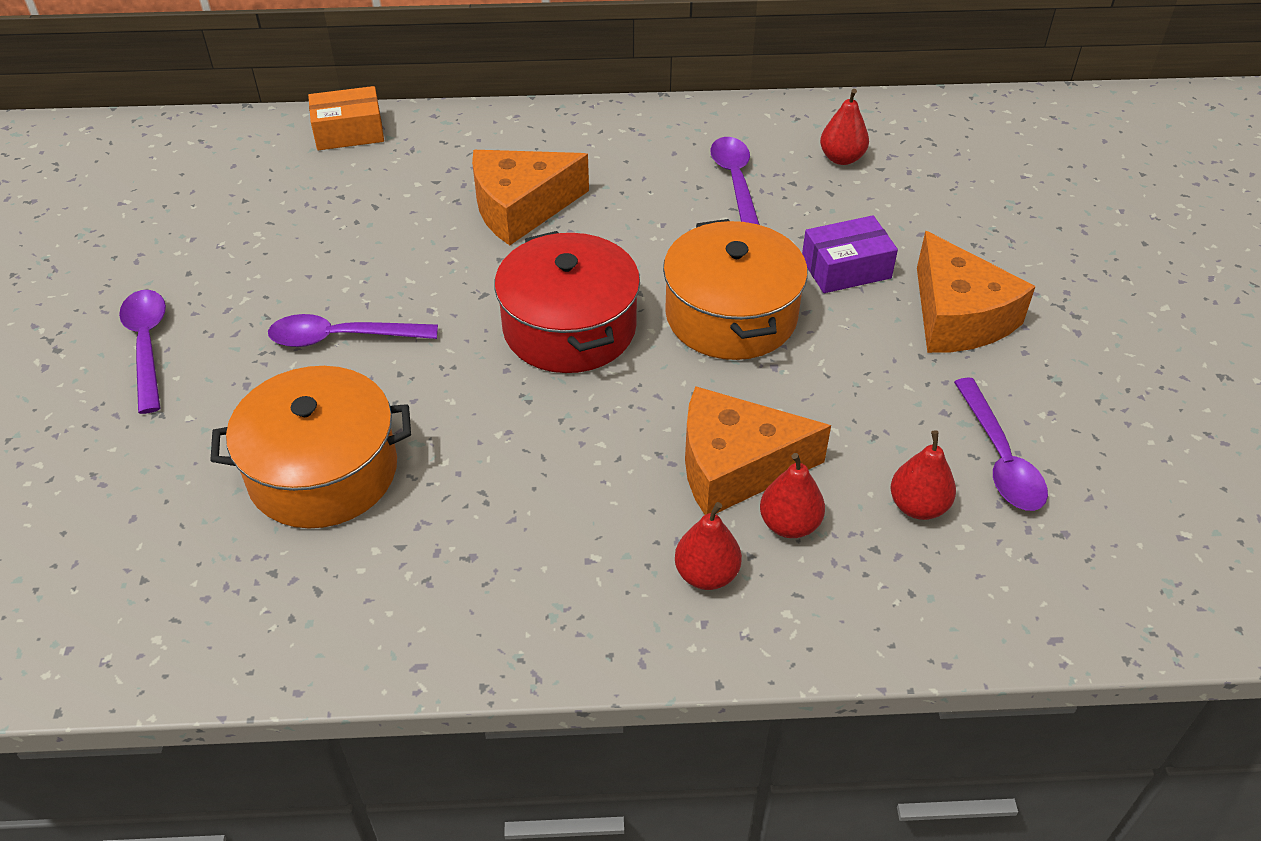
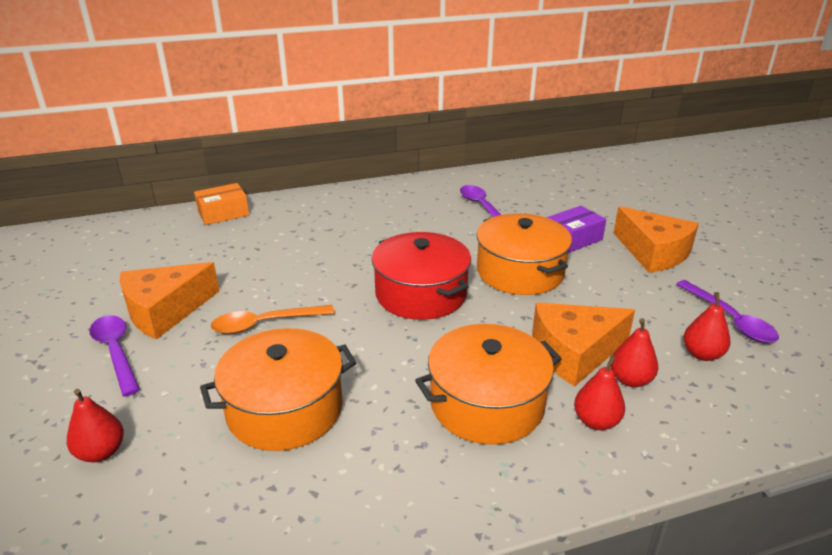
camera: 15 degrees left, 15 degrees down
purple spoon [268,314,438,347] -> orange spoon [211,305,334,334]
orange cheese [472,150,589,245] -> orange cheese moved to [120,262,219,340]
red pear [820,89,869,165] -> red pear moved to [67,389,124,462]
none -> orange pot [415,324,562,445]

